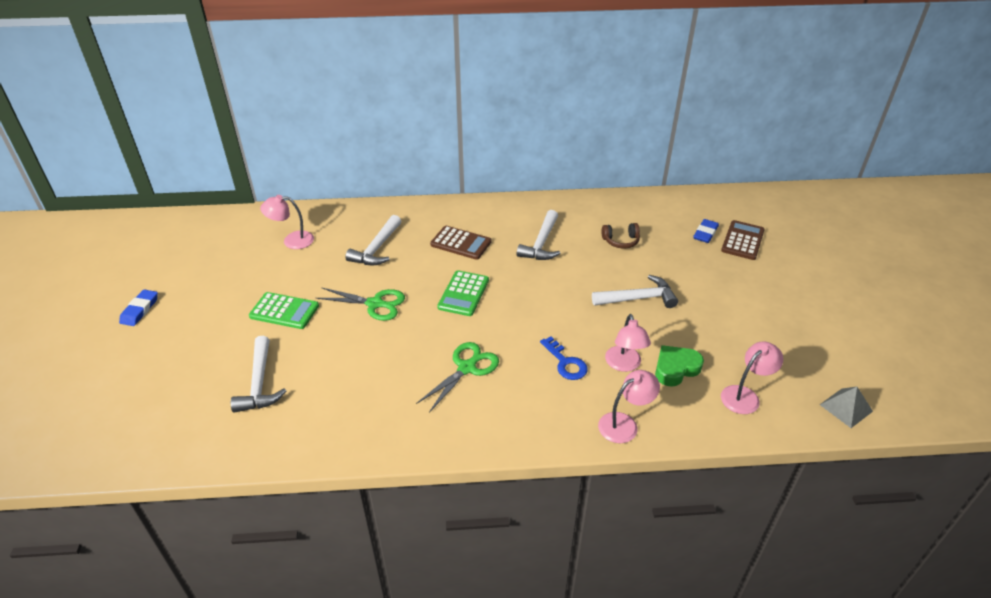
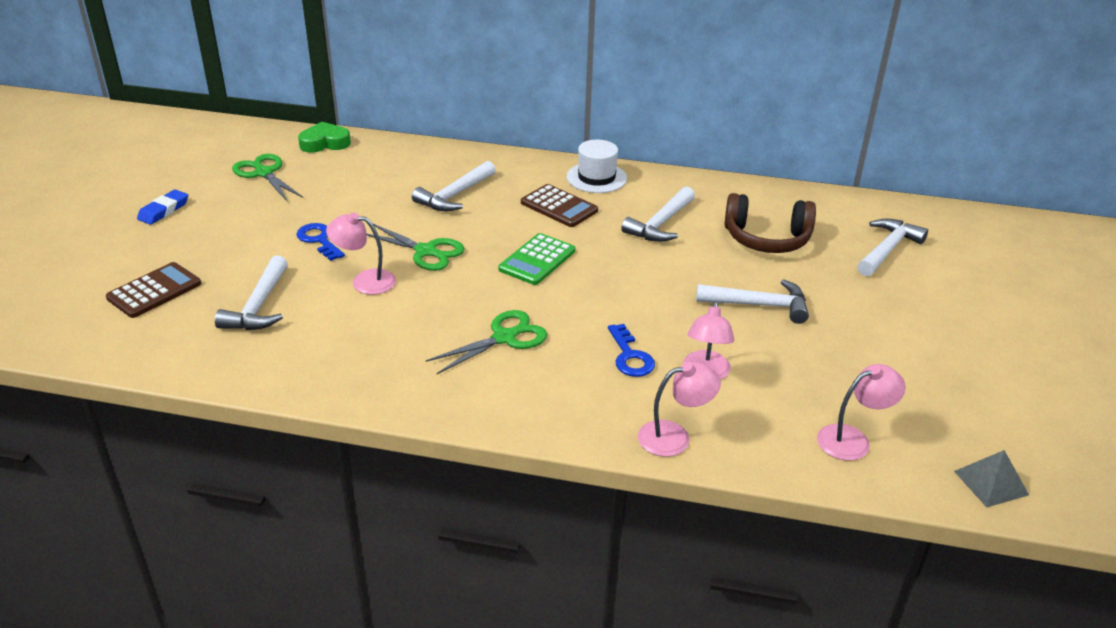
camera: 15 degrees right, 5 degrees down
green calculator [249,292,319,329] -> blue key [296,223,345,261]
pink lamp [260,195,314,249] -> pink lamp moved to [326,212,396,295]
brown headphones [602,223,640,249] -> brown headphones [725,193,816,253], size x1.80
green heart [655,345,704,386] -> green heart moved to [298,122,351,153]
blue eraser [693,219,719,243] -> white hammer [857,219,928,277]
brown calculator [721,220,765,260] -> brown calculator moved to [106,262,201,318]
none -> green scissors [232,154,303,202]
none -> white hat [567,140,627,193]

